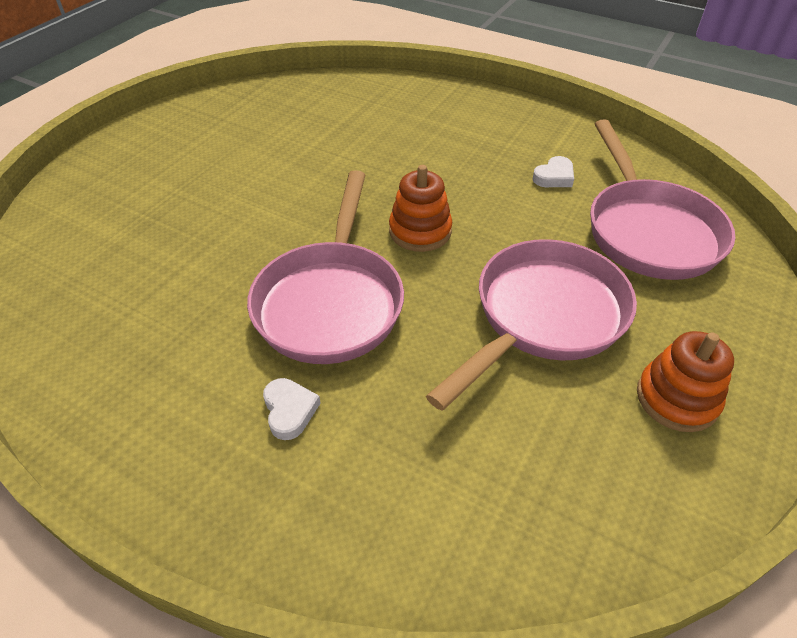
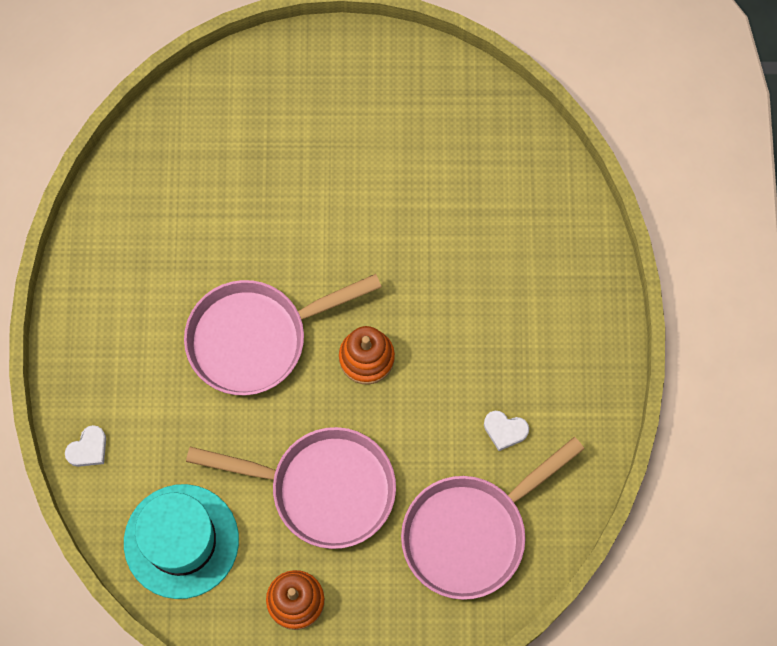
camera: 60 degrees right, 25 degrees up
white heart [263,378,321,440] -> white heart moved to [65,425,106,467]
none -> turquoise hat [124,484,239,599]

